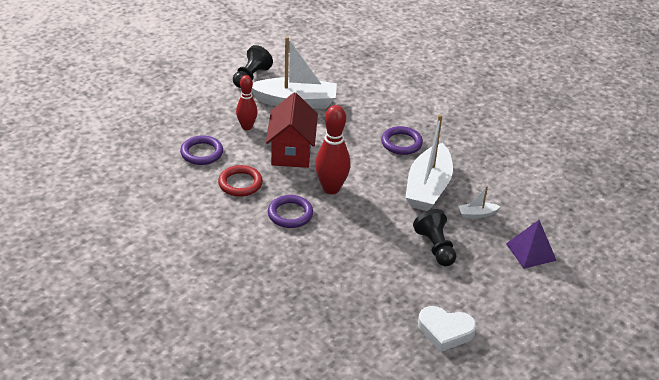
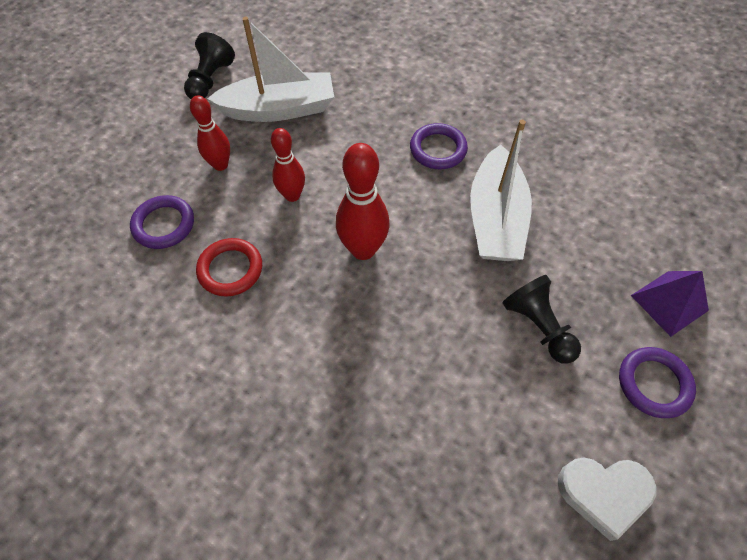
camera: 10 degrees left, 20 degrees up
red house [266,93,318,168] -> red bowling pin [271,128,305,202]
purple ring [268,195,313,228] -> purple ring moved to [619,347,696,418]
white boat [458,186,501,218] -> none

